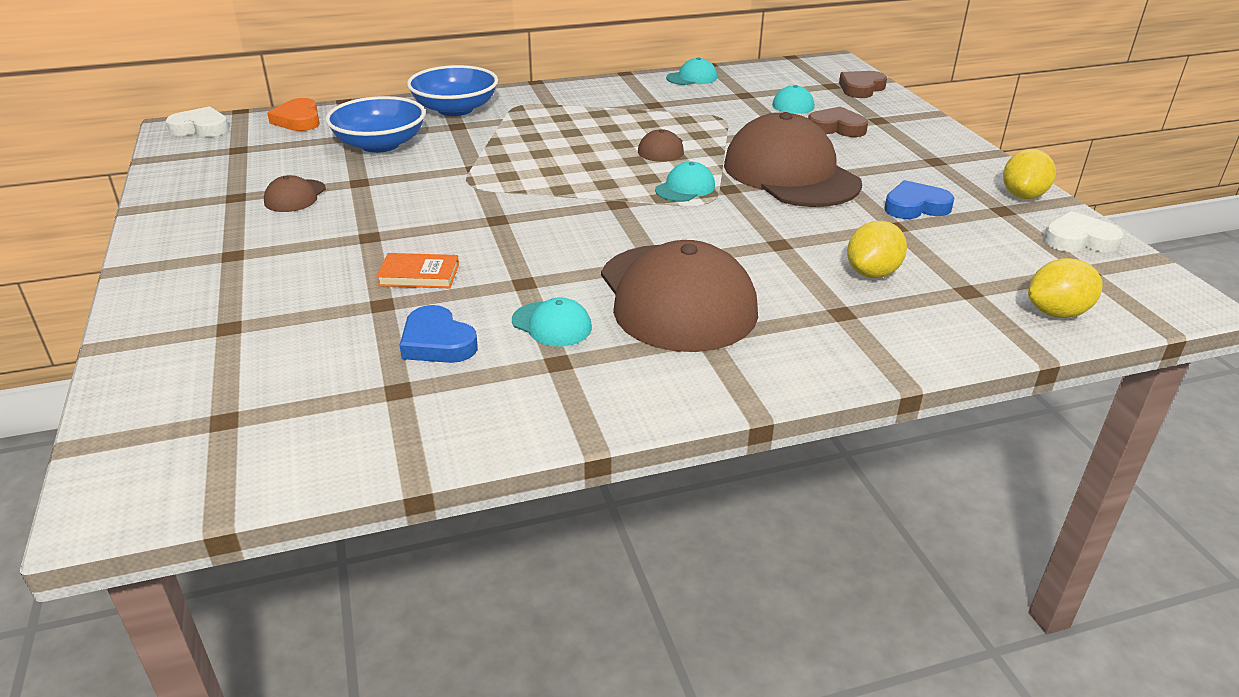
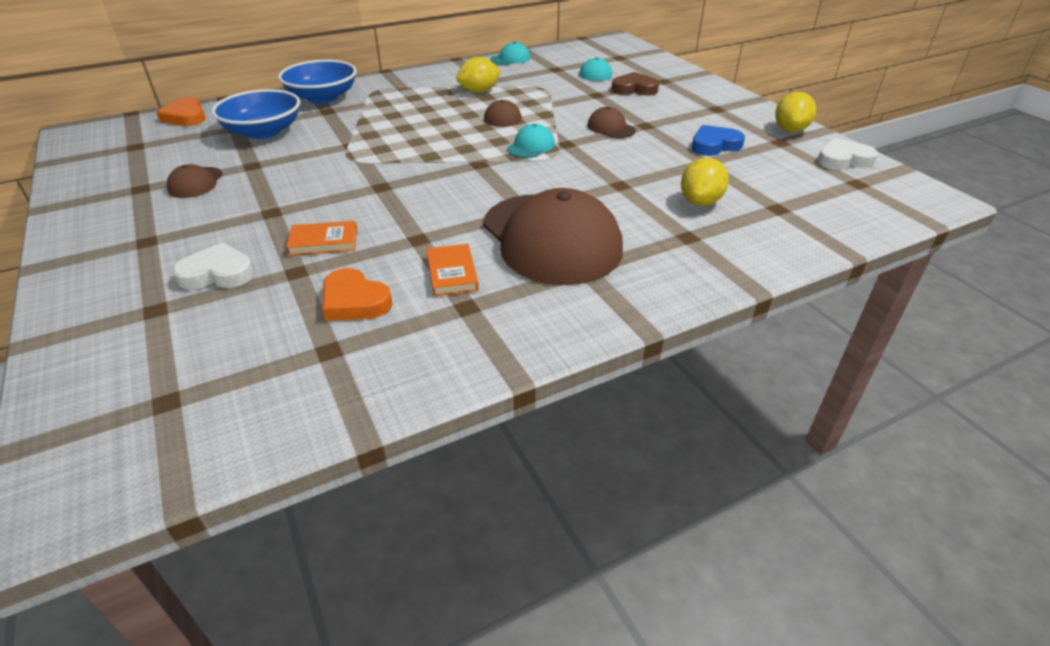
camera: 10 degrees left, 5 degrees up
white heart [166,106,229,137] -> white heart moved to [172,242,254,290]
blue heart [400,305,478,363] -> orange heart [322,268,392,321]
turquoise cap [512,297,592,346] -> orange book [427,244,479,297]
brown cap [724,112,862,207] -> brown cap [587,107,636,138], size x0.43
brown heart [839,71,887,98] -> none
yellow lemon [1028,258,1102,318] -> yellow lemon moved to [456,57,501,93]

